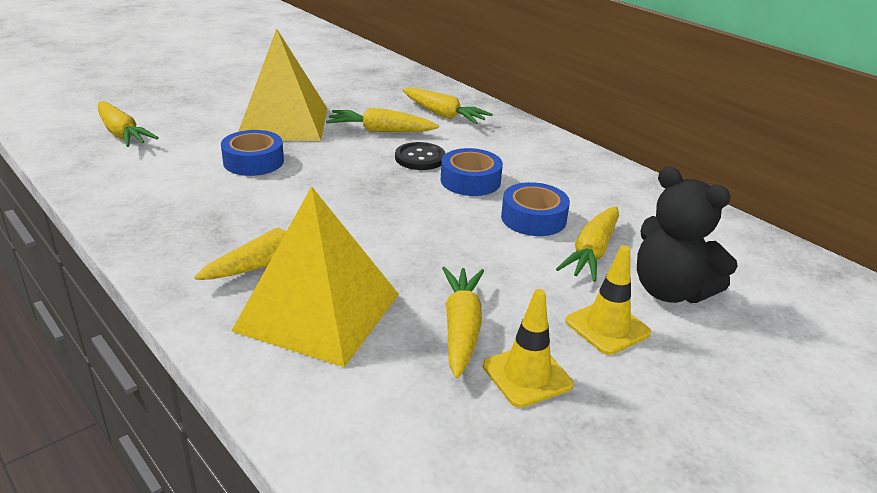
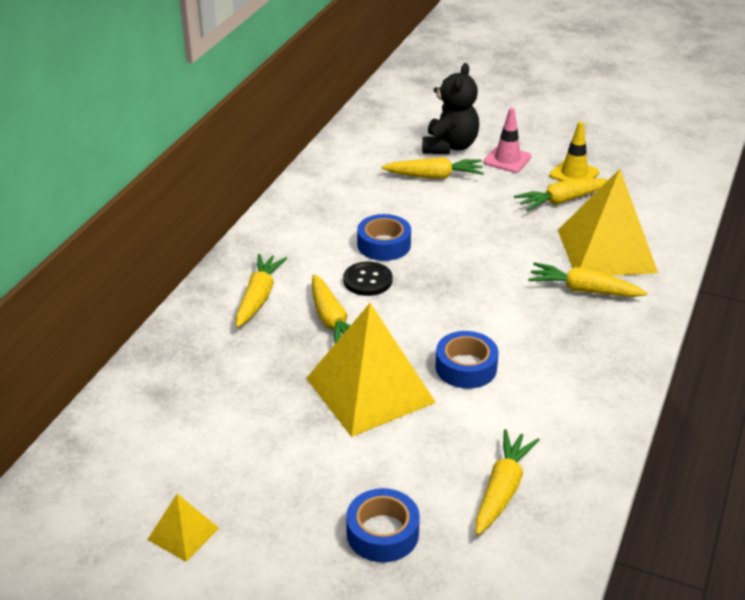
camera: 115 degrees left, 5 degrees up
blue tape [501,182,570,236] -> blue tape moved to [346,488,420,562]
yellow traffic cone [565,245,651,355] -> pink traffic cone [484,108,531,173]
none -> yellow pyramid [147,494,219,562]

